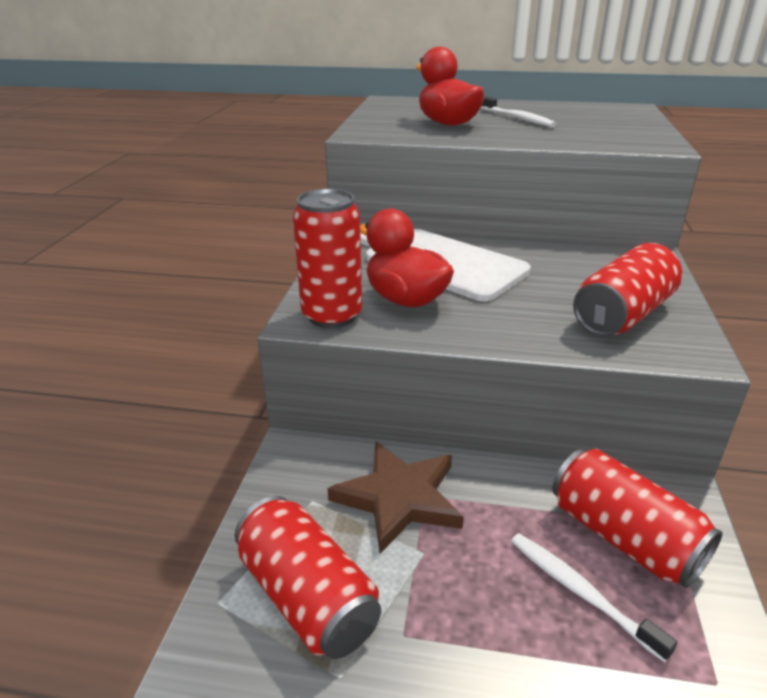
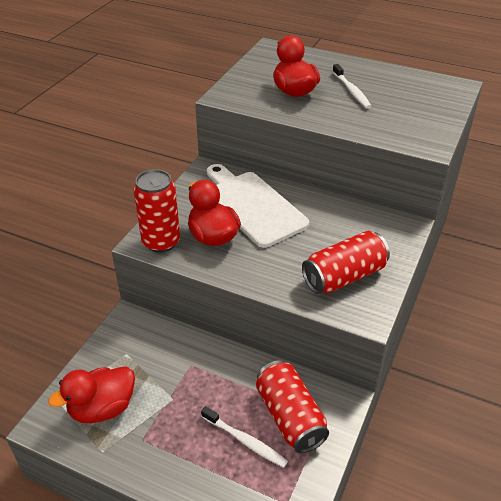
camera: 15 degrees right, 10 degrees up
red can [235,496,381,659] -> red duck [49,366,135,423]
brown star [327,441,464,553] -> none
white toothbrush [511,533,677,662] -> white toothbrush turned 150 degrees clockwise [201,406,288,468]

